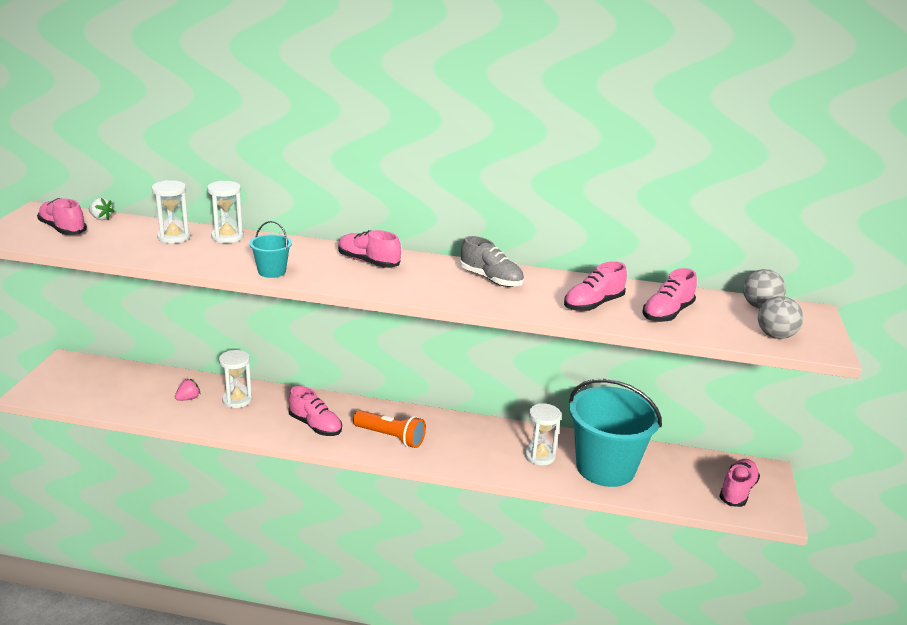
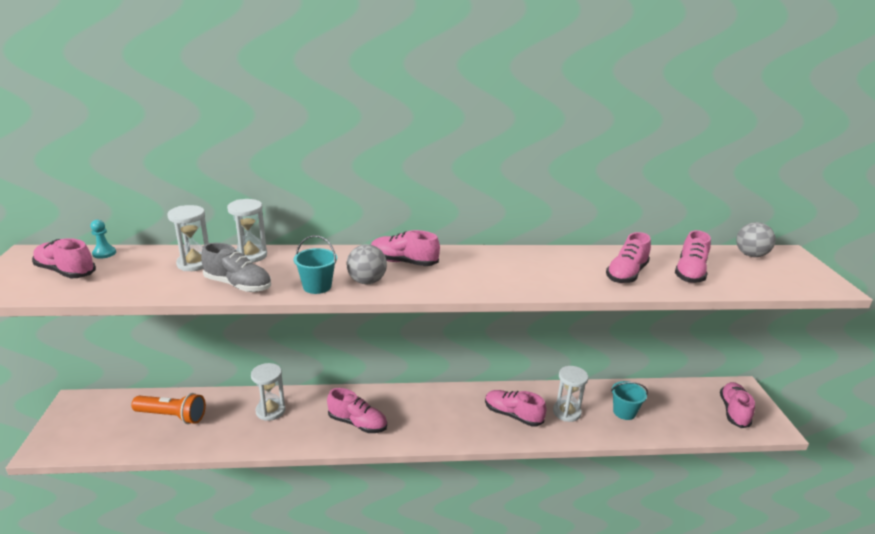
camera: 15 degrees left, 0 degrees up
white strawberry [89,198,115,220] -> turquoise pawn [90,220,116,259]
pink strawberry [175,379,201,401] -> none
orange flashlight [353,410,426,448] -> orange flashlight moved to [131,393,206,424]
grey shoe [460,236,524,287] -> grey shoe moved to [201,243,271,292]
turquoise bucket [569,379,662,487] -> turquoise bucket [611,381,648,420], size x0.43
grey ball [758,296,803,339] -> grey ball moved to [347,244,387,284]
none -> pink shoe [485,390,546,427]

